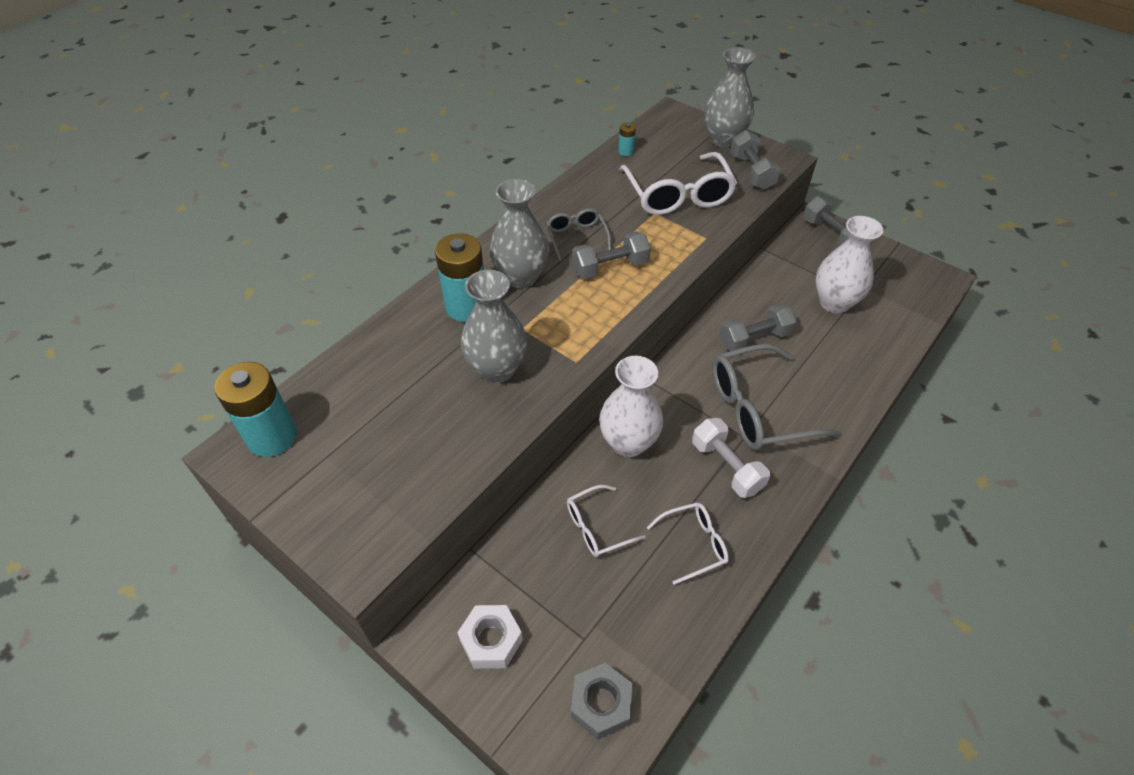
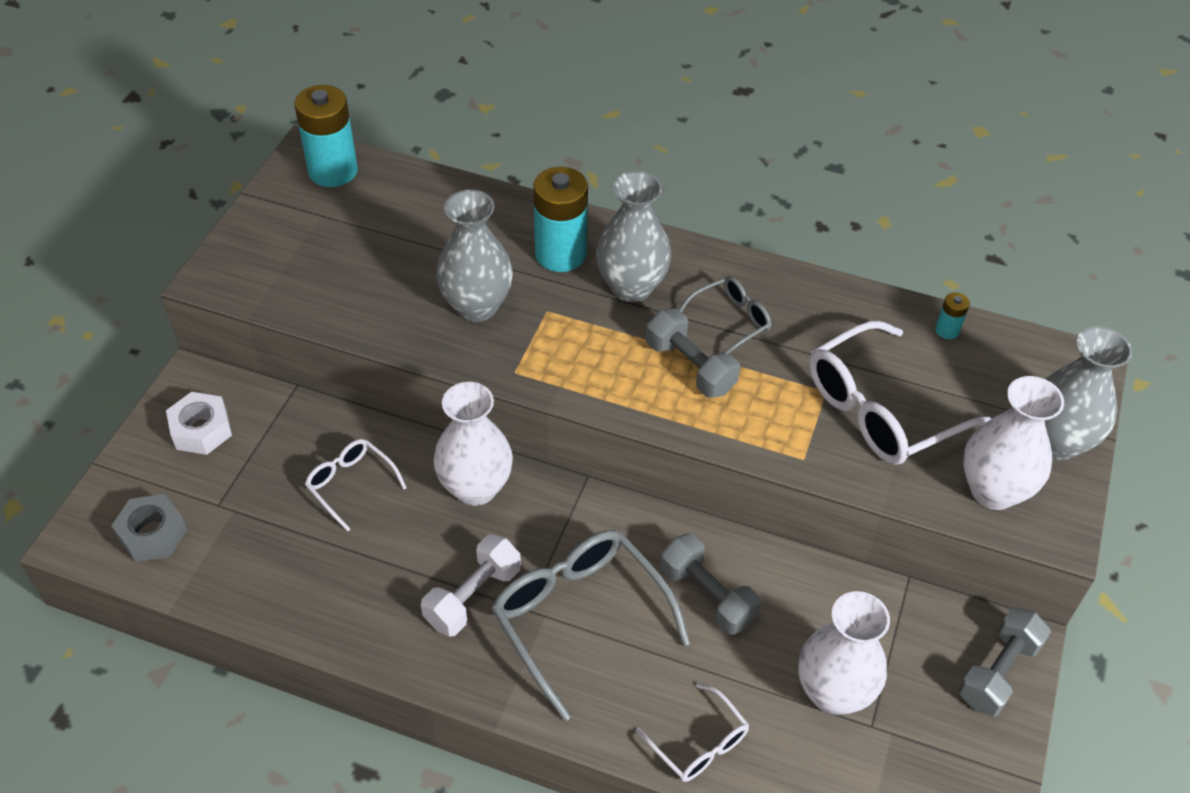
camera: 70 degrees right, 0 degrees up
white glasses [647,502,729,585] -> white glasses moved to [636,683,749,782]
grey dumbbell [730,130,781,190] -> white vase [963,376,1064,510]

